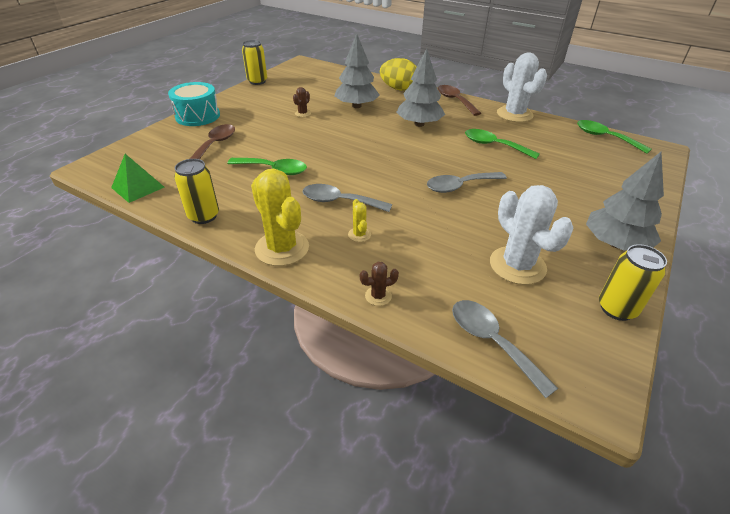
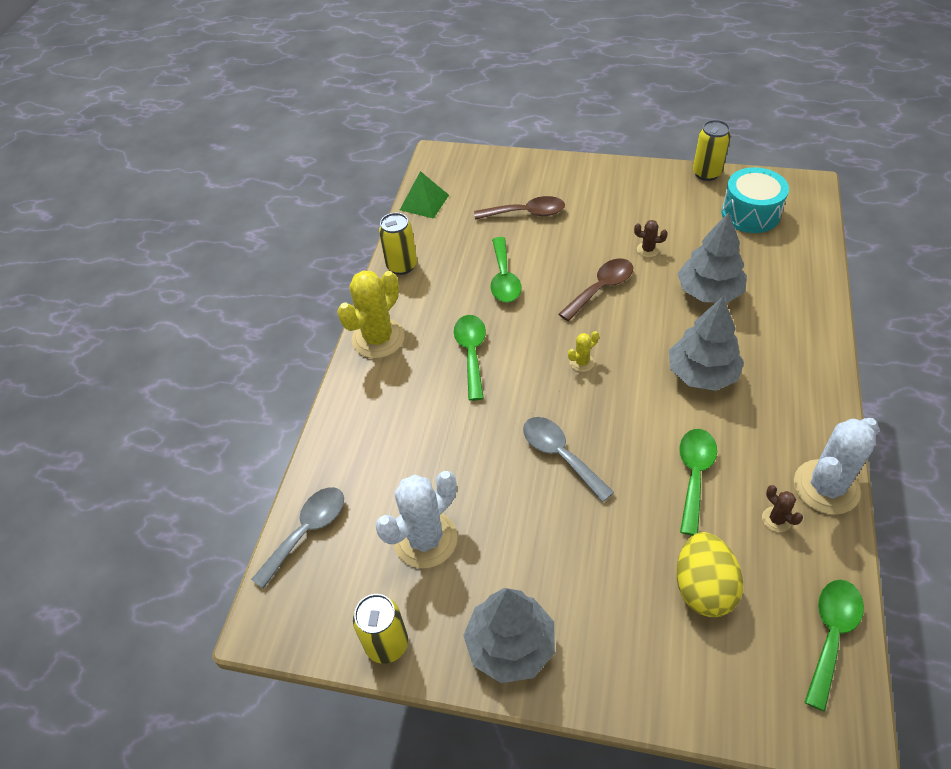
camera: 75 degrees right, 10 degrees up
turquoise drum [168,82,220,126] -> turquoise drum moved to [721,167,789,233]
grey spoon [303,184,392,212] -> green spoon [454,315,486,401]
yellow cactus [348,199,371,242] -> yellow cactus moved to [568,331,599,372]
brown cactus [360,262,399,306] -> brown cactus moved to [762,485,803,532]
yellow egg [380,58,417,91] -> yellow egg moved to [676,532,743,617]
brown spoon [438,85,481,116] -> brown spoon moved to [558,258,633,321]

